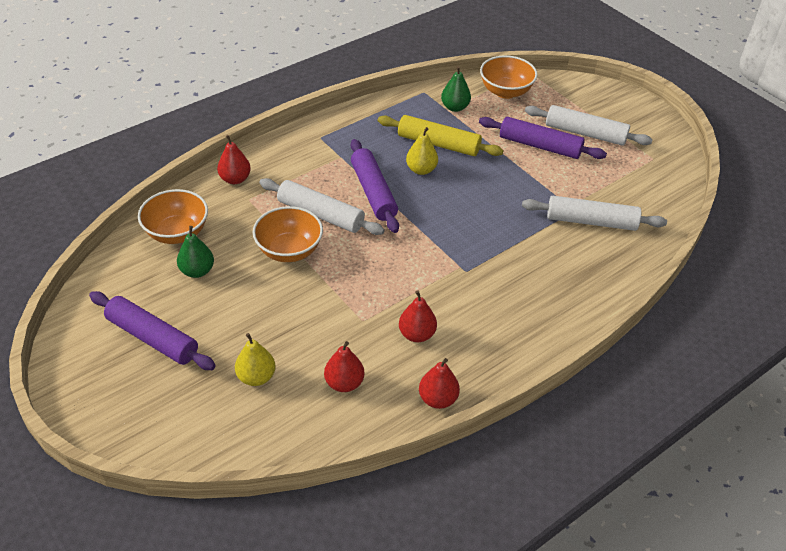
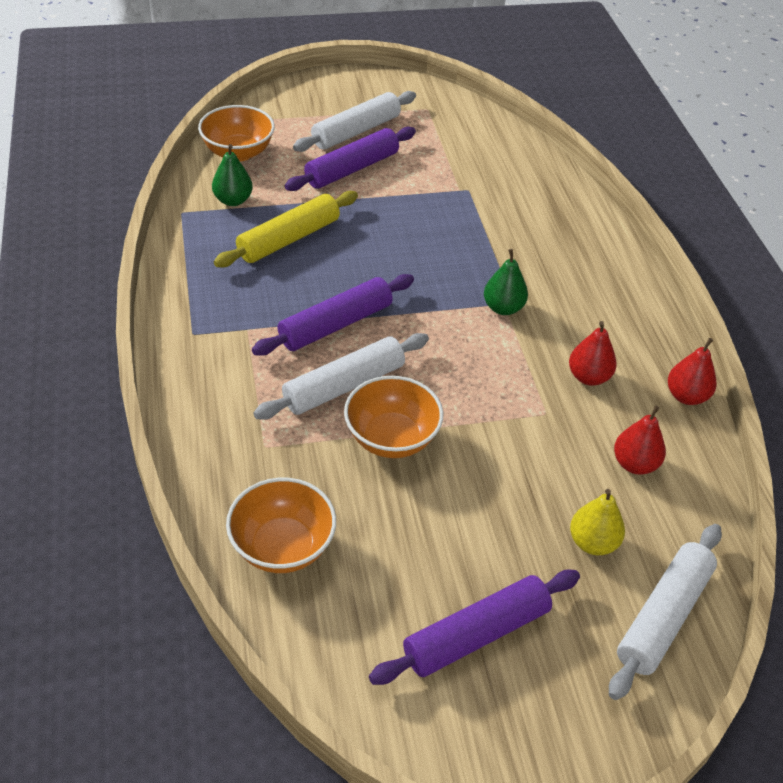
camera: 65 degrees left, 0 degrees up
green pear [177,226,214,278] -> green pear moved to [484,249,528,315]
red pear [217,135,251,184] -> none
purple rolling pin [351,139,399,233] -> purple rolling pin turned 45 degrees counterclockwise [252,274,414,356]
yellow pear [406,127,438,175] -> none
white rolling pin [522,196,667,231] -> white rolling pin moved to [609,524,722,700]

